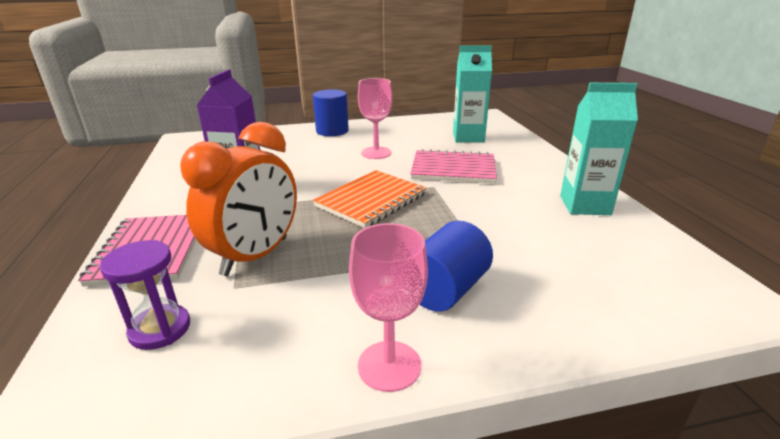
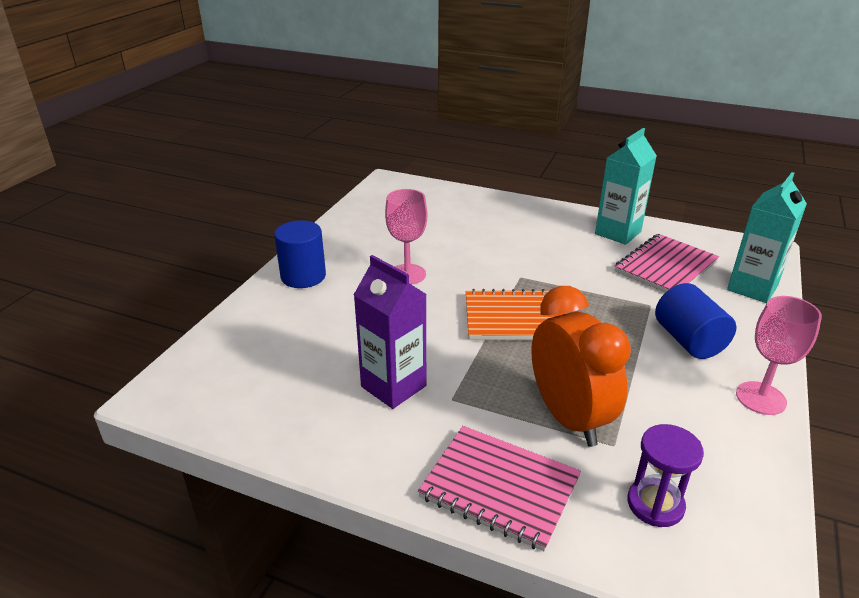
camera: 55 degrees left, 5 degrees up
orange notebook [313,170,427,228] -> orange notebook turned 75 degrees counterclockwise [466,289,567,340]
pink notebook [410,149,497,183] -> pink notebook moved to [615,234,719,293]
turquoise carton [453,45,492,143] -> turquoise carton moved to [727,172,807,303]

